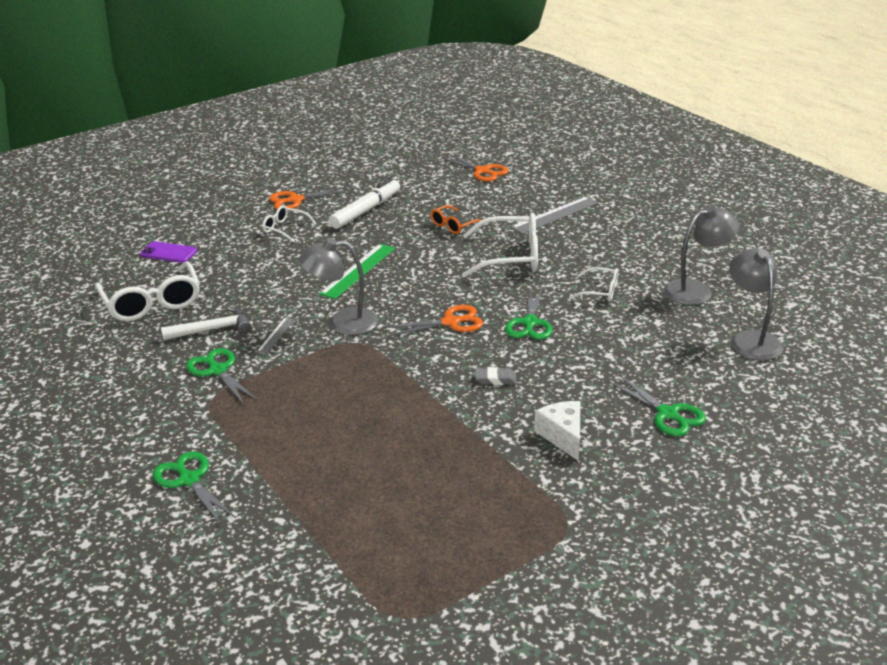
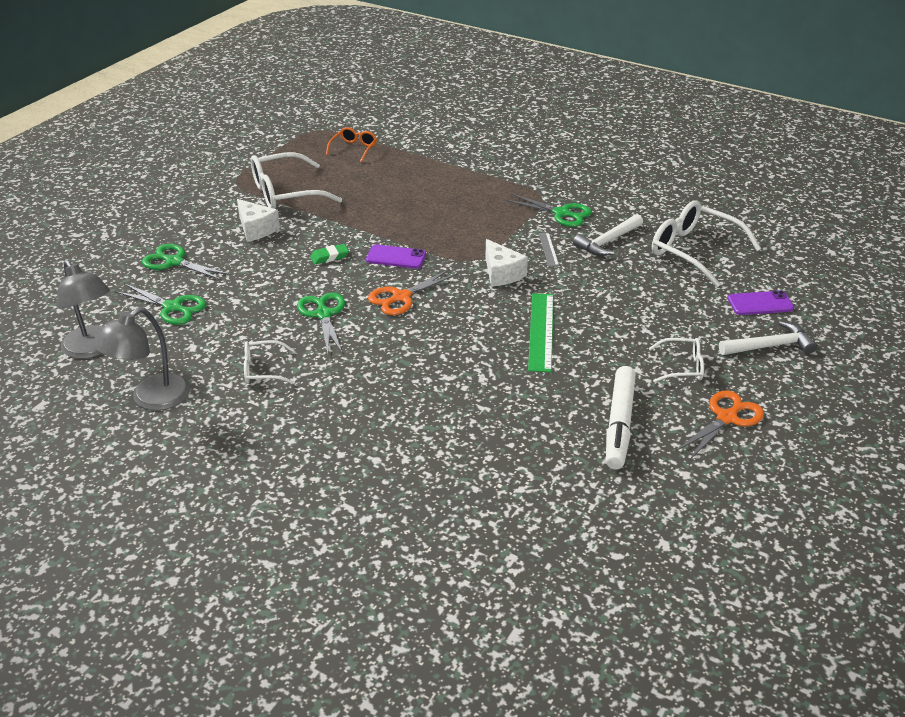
camera: 155 degrees right, 5 degrees up
green scissors [153,451,236,525] -> green scissors moved to [115,284,207,325]
grey lamp [299,238,378,335] -> white cheese [485,239,528,286]
orange glasses [431,205,481,234] -> orange glasses moved to [326,127,377,162]
orange scissors [441,153,508,182] -> none
white glasses [462,213,538,278] -> white glasses moved to [251,152,342,209]
grey eraser [475,367,517,385] -> green eraser [310,244,349,264]
grey ruler [510,196,598,234] -> none
none -> purple phone [366,245,426,269]
none -> white hammer [719,321,817,355]

